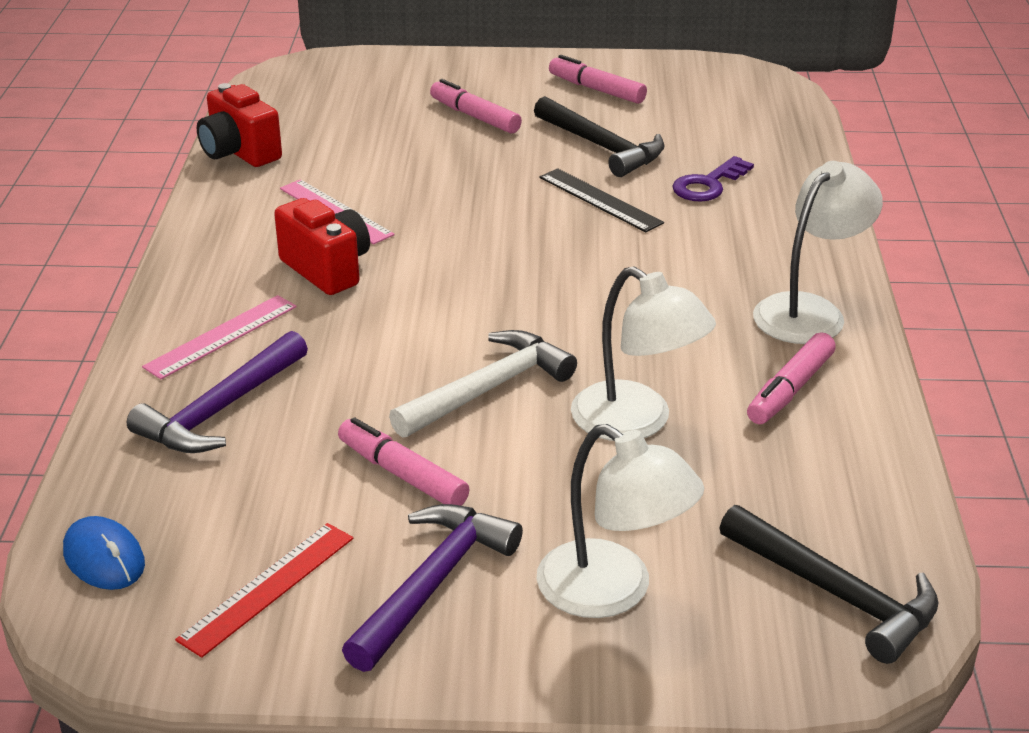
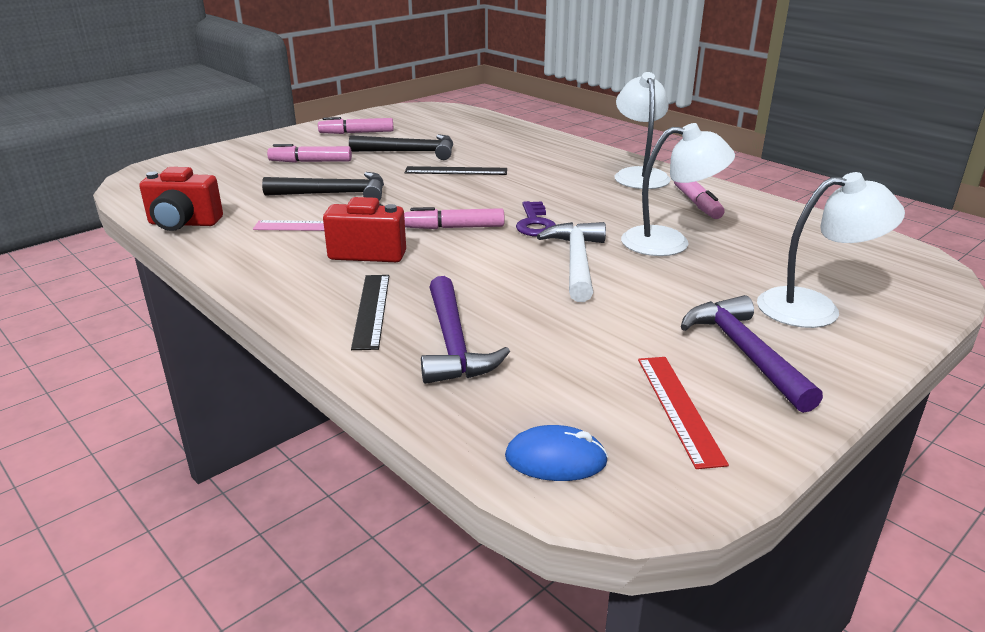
camera: 45 degrees left, 5 degrees down
pink ruler [142,295,297,380] -> black ruler [351,275,389,350]
pink marker [338,417,470,506] -> pink marker moved to [404,207,504,229]
purple key [673,156,754,202] -> purple key moved to [516,201,556,236]
black hammer [719,505,939,664] -> black hammer moved to [262,172,384,201]

